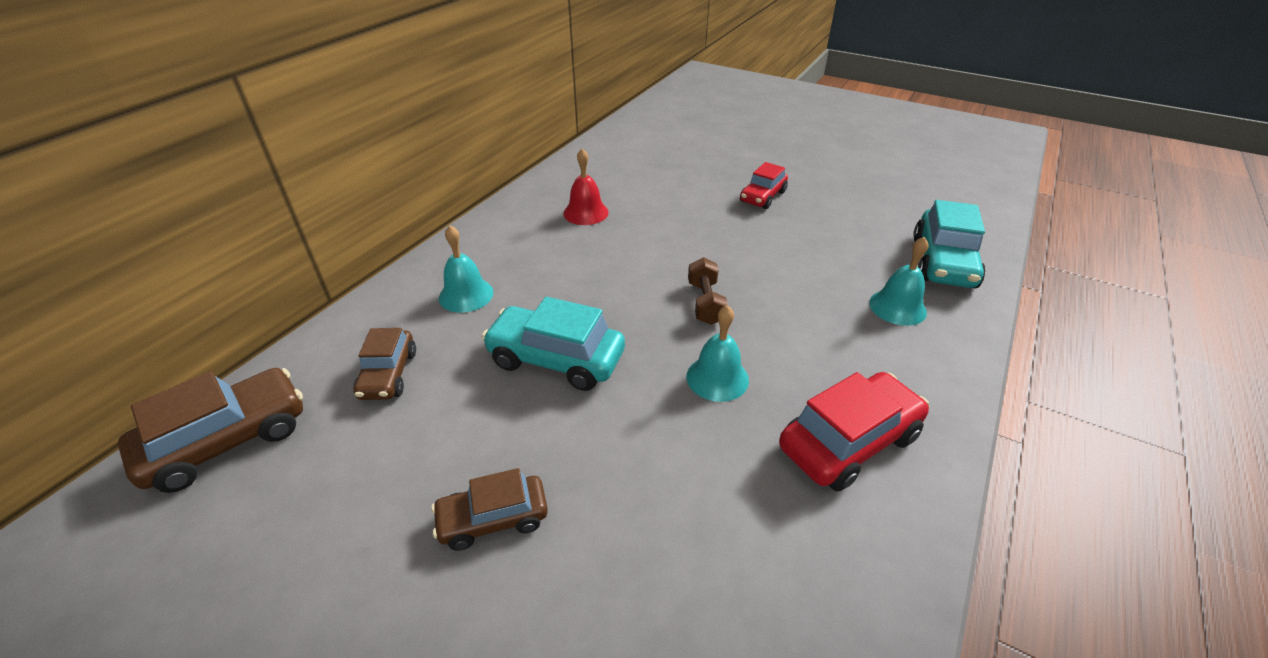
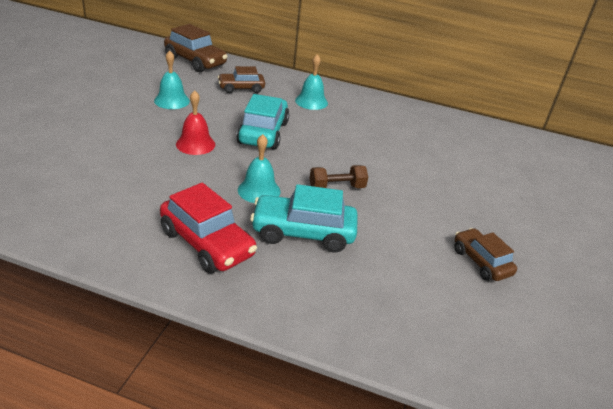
camera: 75 degrees right, 5 degrees down
brown car [431,468,548,551] -> brown car moved to [454,228,517,281]
red bell [563,148,609,225] -> red bell moved to [176,90,215,155]
red car [740,162,788,209] -> none
turquoise bell [869,237,929,326] -> turquoise bell moved to [154,50,190,109]
turquoise car [913,200,985,288] -> turquoise car moved to [250,184,358,252]

